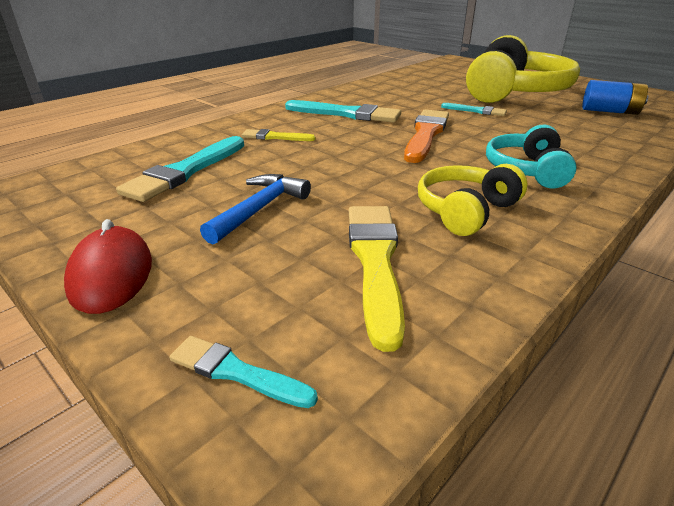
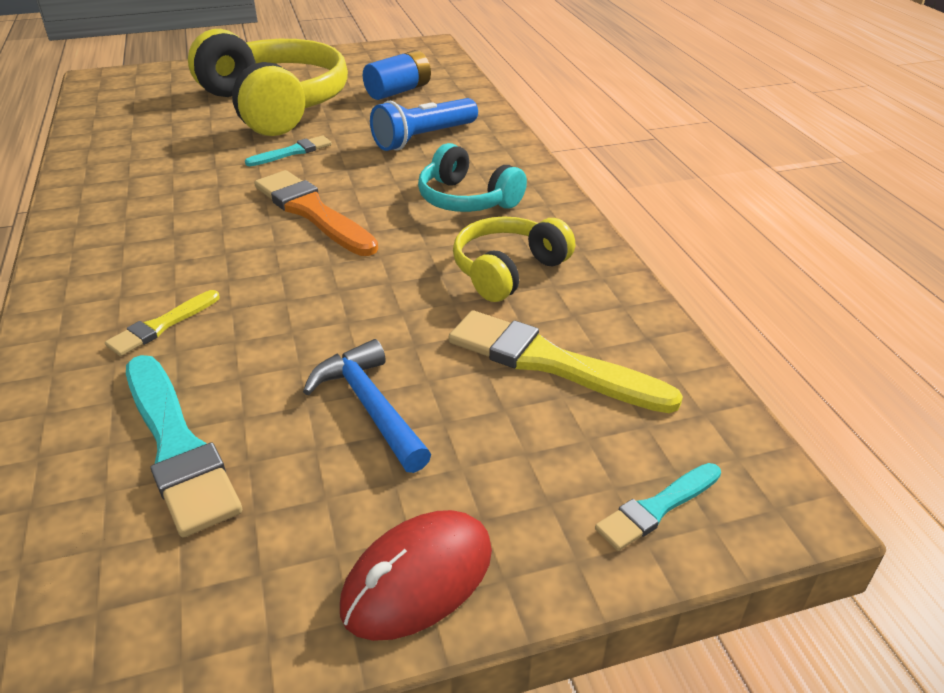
camera: 60 degrees left, 5 degrees up
red mouse [64,219,152,314] -> red mouse turned 60 degrees counterclockwise [340,510,492,641]
turquoise brush [285,100,401,123] -> none
yellow headphones [418,164,528,236] -> yellow headphones turned 60 degrees clockwise [453,216,575,302]
none -> blue flashlight [370,98,478,151]

